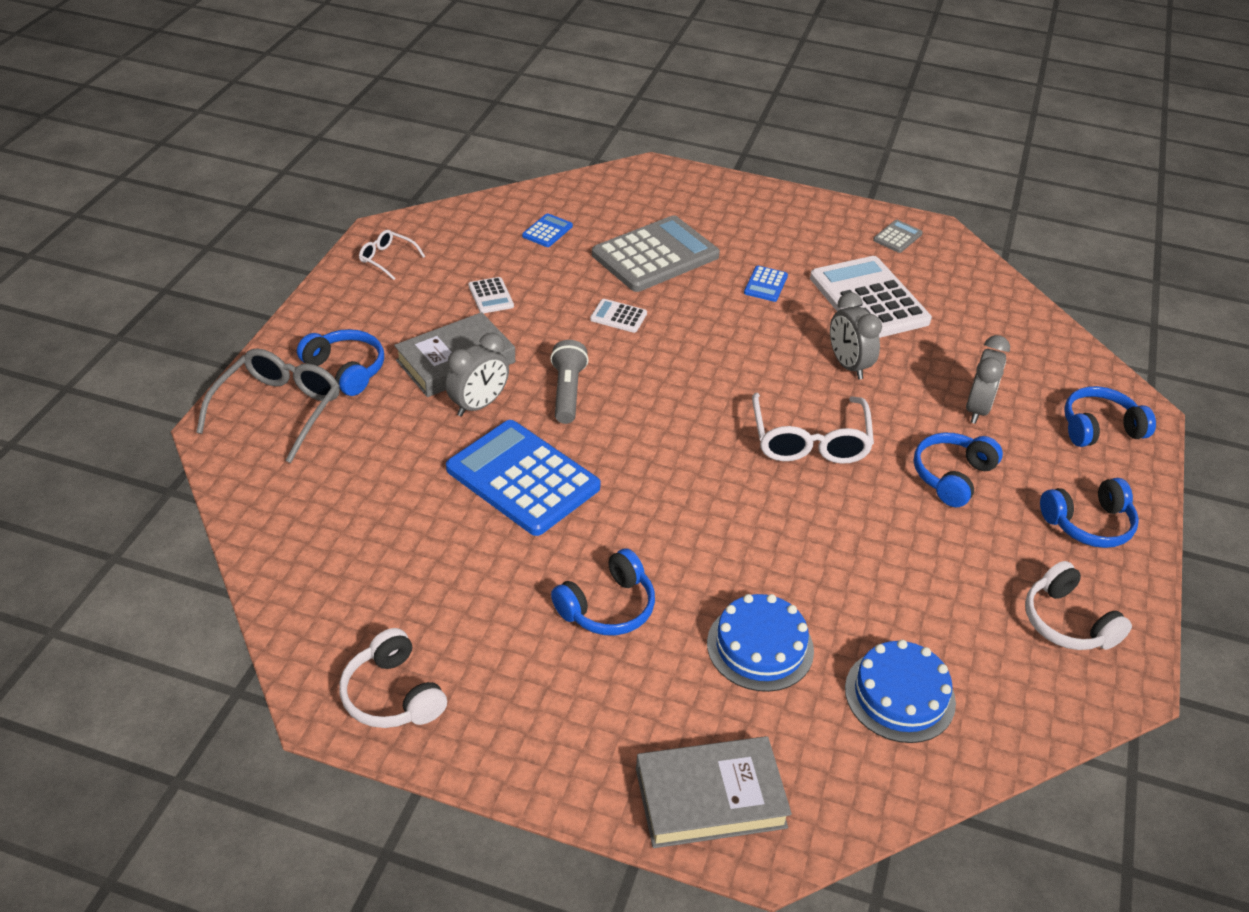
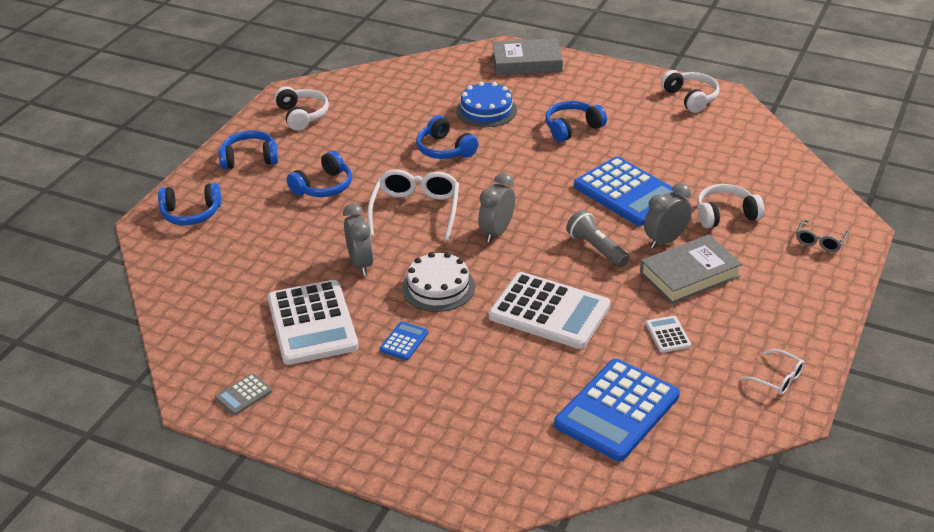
camera: 170 degrees left, 5 degrees down
grey glasses [196,348,340,463] -> grey glasses [796,219,849,252], size x0.53
blue headphones [297,329,384,396] -> blue headphones moved to [416,115,479,159]
blue calculator [522,213,573,247] -> blue calculator [554,359,680,461], size x2.32
grey flashlight [550,340,589,424] -> grey flashlight turned 135 degrees clockwise [566,210,630,267]
white calculator [590,299,647,333] -> white calculator [489,272,610,349], size x2.32
grey calculator [592,215,720,292] -> none
blue cake [845,640,956,743] -> none
grey clock [966,335,1010,424] -> grey clock moved to [478,173,515,242]
none -> white cake [402,252,475,312]
none -> white headphones [697,184,765,228]

